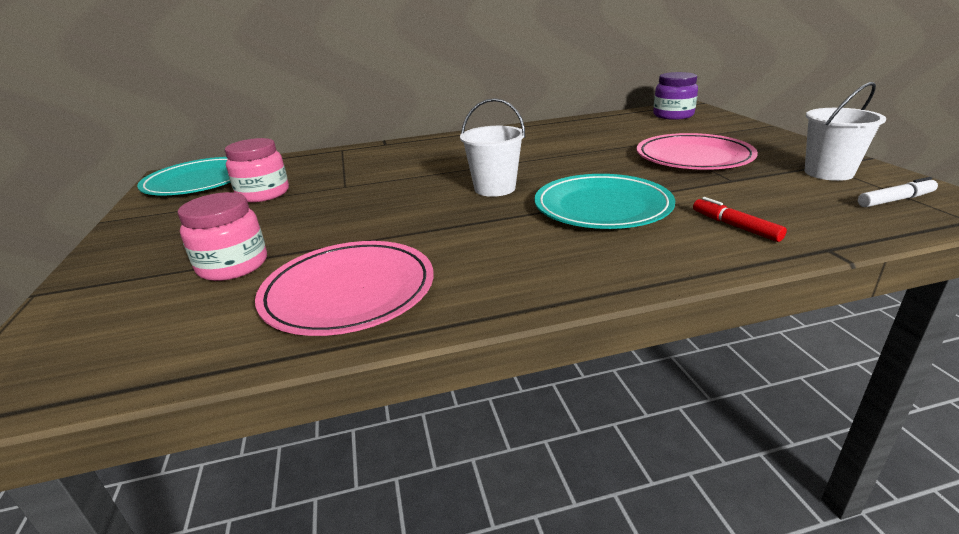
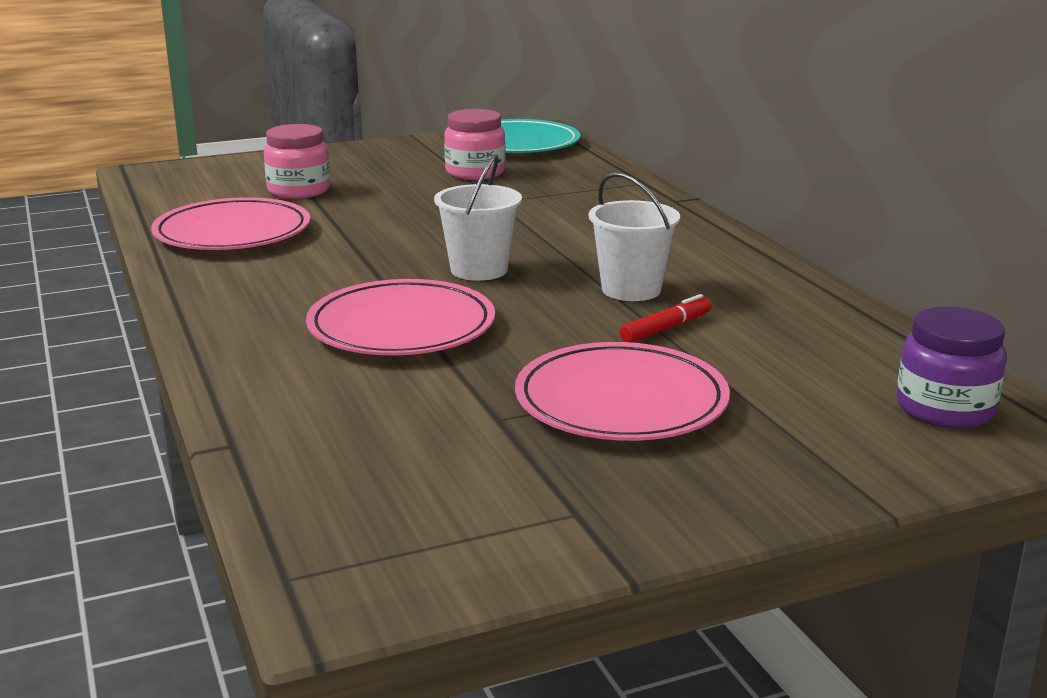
camera: 80 degrees right, 5 degrees down
turquoise plate [534,174,675,229] -> pink plate [306,279,495,355]
red marker [693,197,787,242] -> red marker moved to [620,294,712,342]
white bucket [805,82,886,181] -> white bucket moved to [589,172,680,301]
white marker [858,177,938,207] -> none

